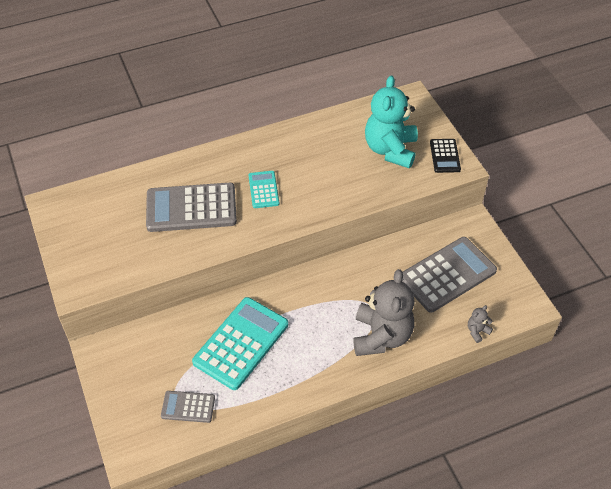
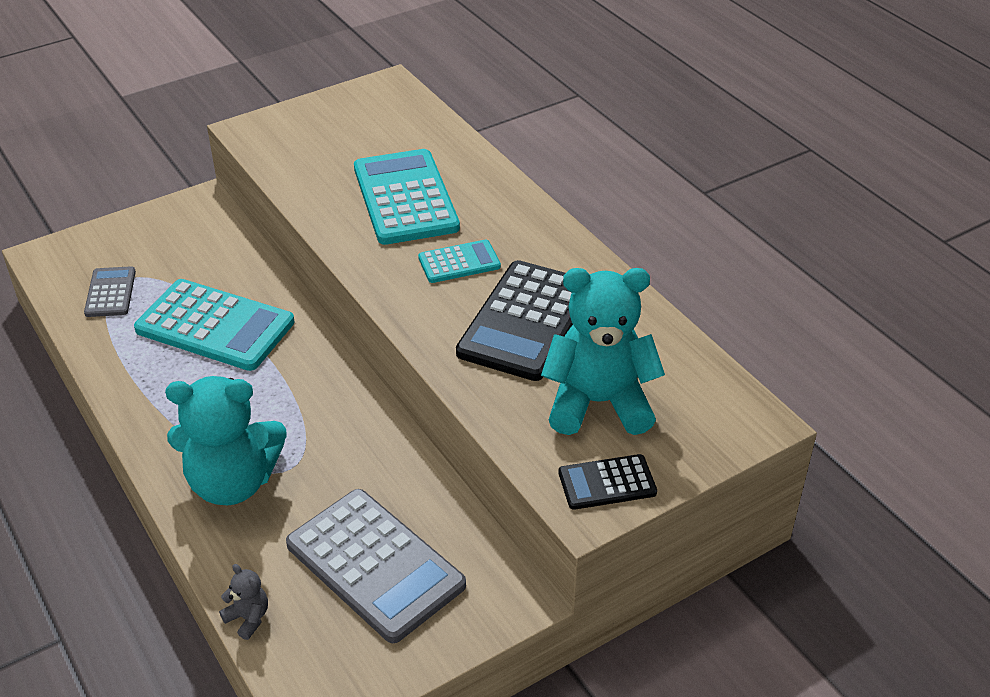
camera: 80 degrees right, 10 degrees down
grey calculator [146,183,237,232] -> turquoise calculator [354,149,460,245]
grey teddy bear [353,269,415,356] -> turquoise teddy bear [165,376,287,505]
none -> black calculator [456,260,573,381]

